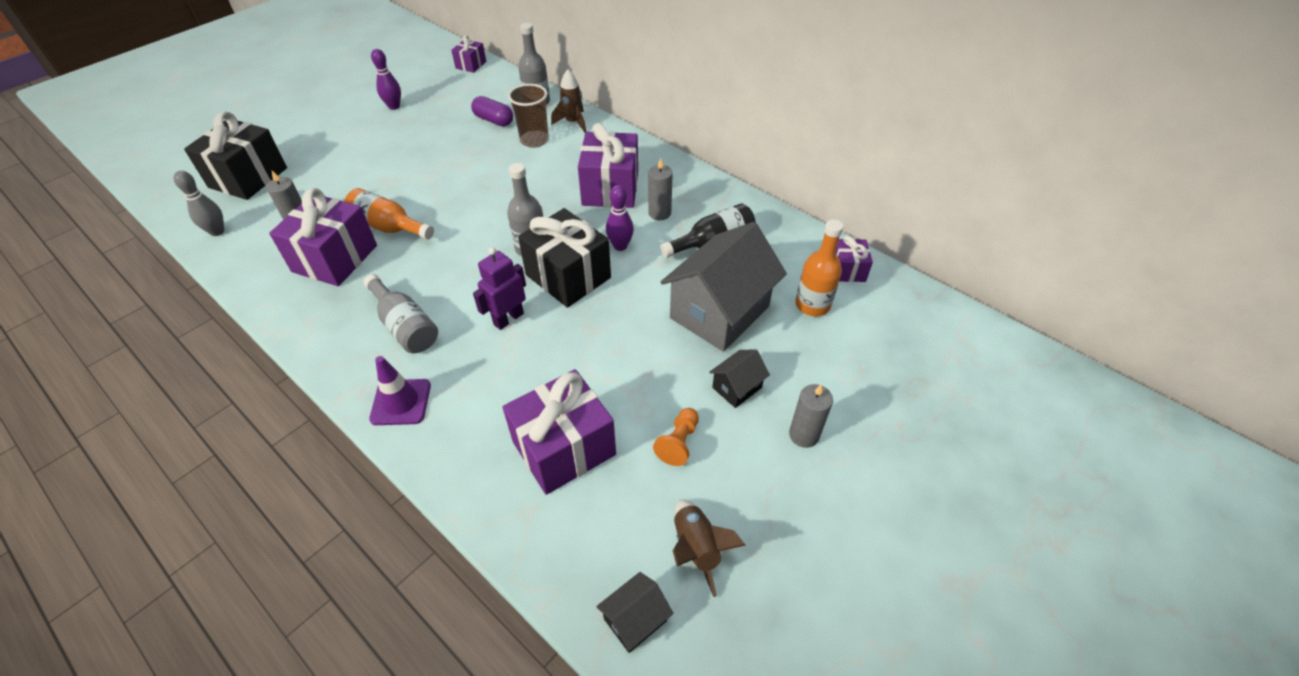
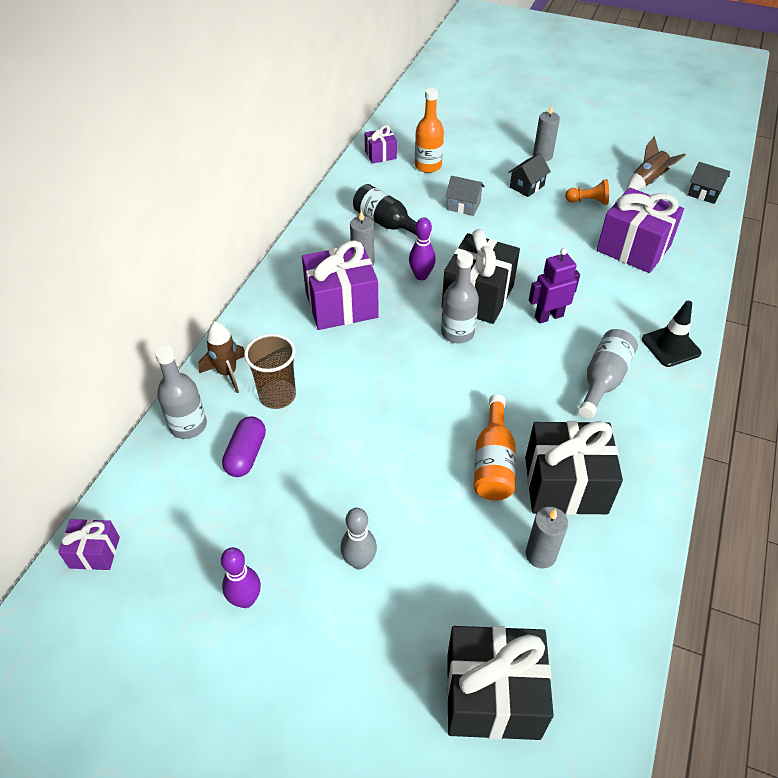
camera: 110 degrees left, 0 degrees up
grey bowling pin [174,171,224,236] -> grey bowling pin moved to [340,508,377,569]
purple gift [269,188,377,286] -> black gift [525,421,623,515]
purple traffic cone [369,356,431,425] -> black traffic cone [642,301,701,367]
purple robot [473,247,526,330] -> purple robot turned 135 degrees clockwise [529,248,580,324]
grey house [661,222,787,352] -> grey house [445,176,485,216], size x0.45
black house [709,349,770,408] -> black house turned 75 degrees counterclockwise [508,153,551,197]

